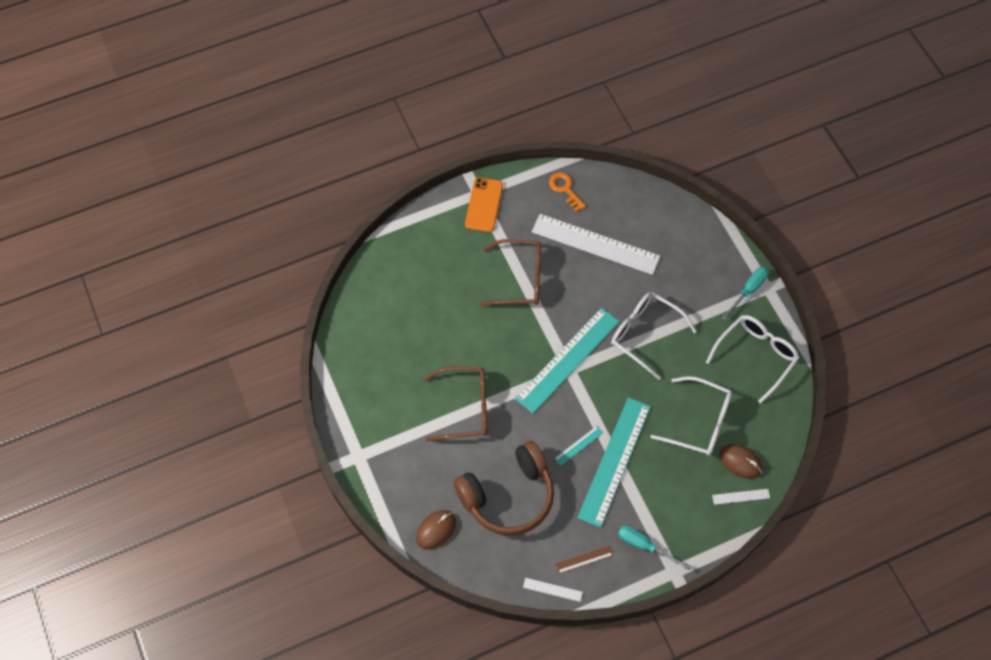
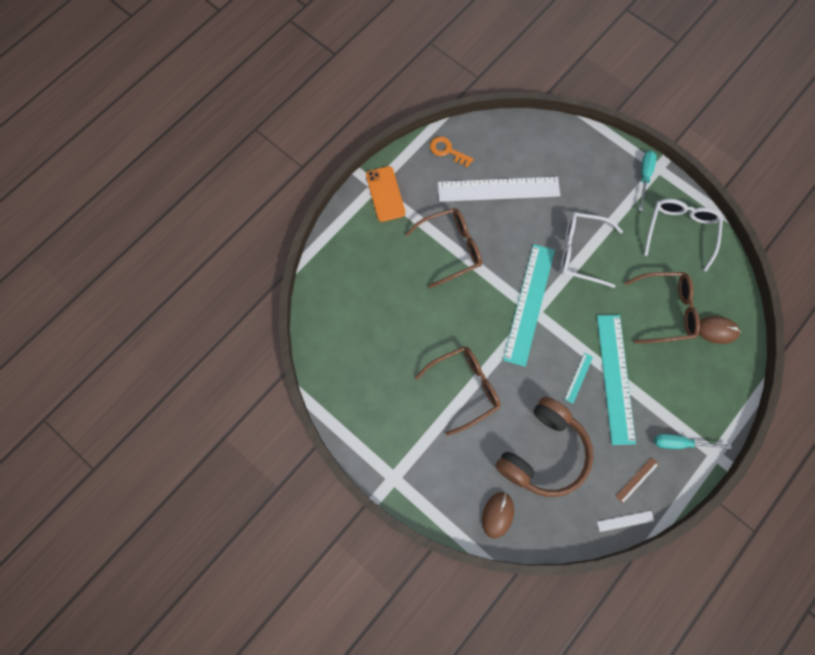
camera: 25 degrees left, 10 degrees up
white glasses [650,376,732,456] -> brown glasses [625,272,700,344]
white ruler [712,489,770,505] -> none

